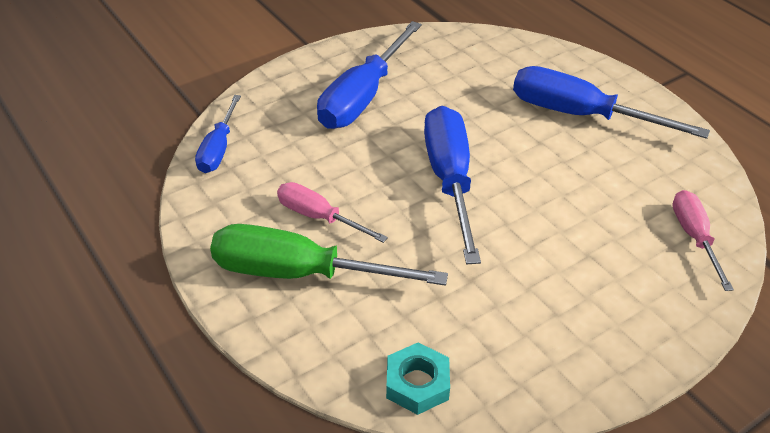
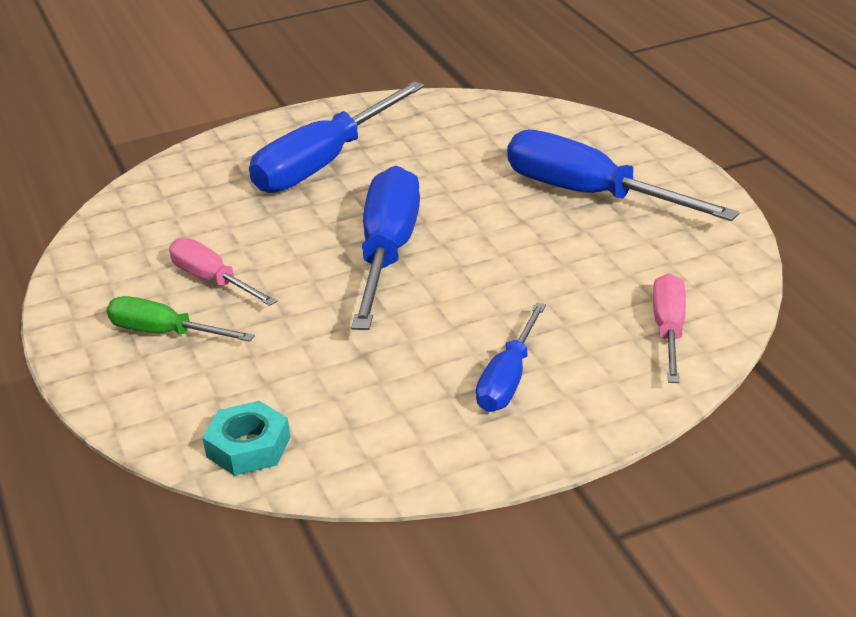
camera: 15 degrees right, 10 degrees down
blue screwdriver [195,95,241,173] -> blue screwdriver moved to [476,303,546,412]
green screwdriver [210,224,448,286] -> green screwdriver [107,296,255,342], size x0.58

